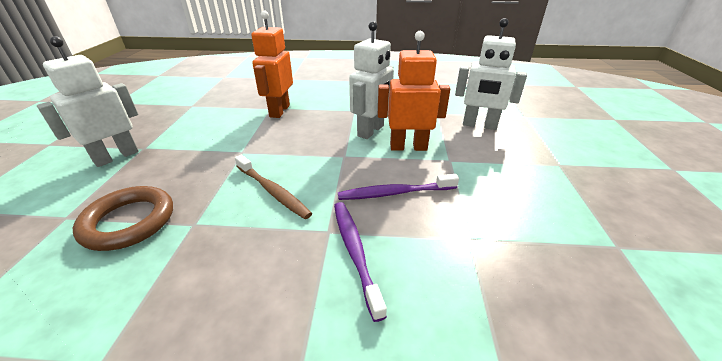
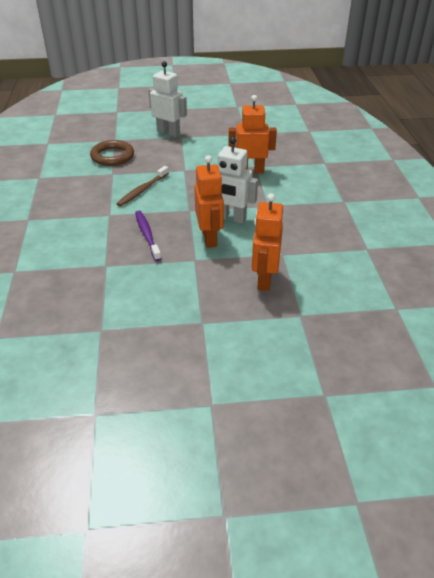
camera: 80 degrees right, 5 degrees up
purple toothbrush [334,202,387,322] -> none
white robot [455,18,527,130] -> orange robot [252,193,283,291]

